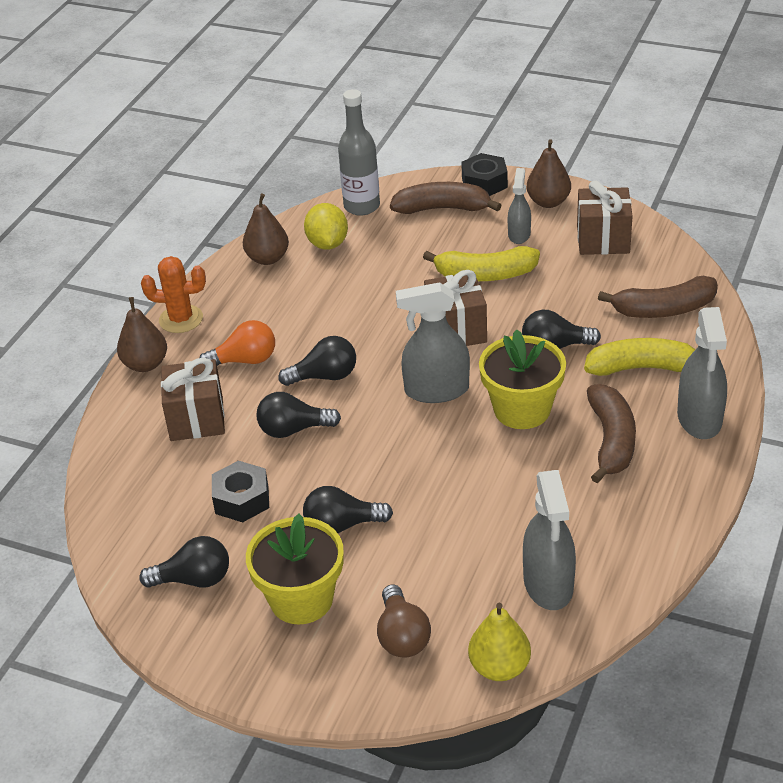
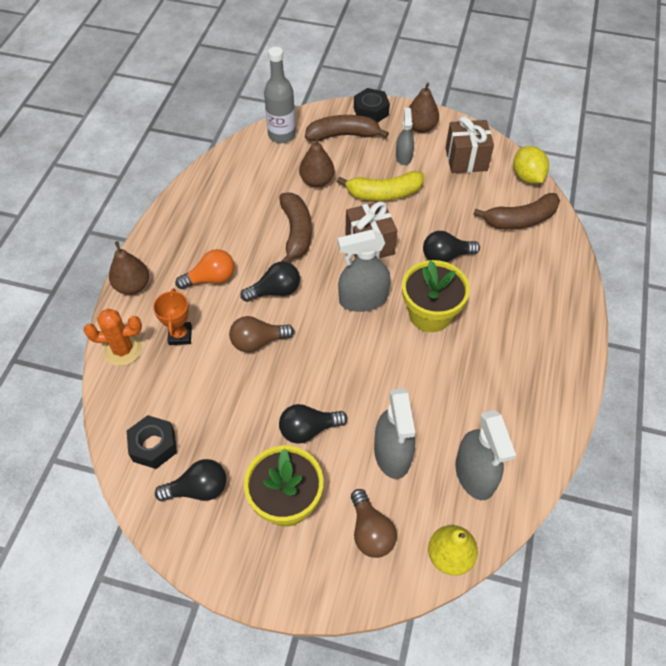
camera: 10 degrees left, 15 degrees up
orange cactus [141,256,206,333] -> orange cactus moved to [84,309,142,366]
brown gift [161,358,225,441] -> orange trophy [153,289,192,345]
black nut [212,461,269,522] -> black nut moved to [127,415,177,469]
brown pear [243,193,289,265] -> brown pear moved to [299,135,335,187]
black light bulb [257,392,341,438] -> brown light bulb [229,316,294,352]
yellow lemon [304,203,348,250] -> yellow lemon moved to [513,146,549,184]
yellow banana [584,338,696,376] -> none
brown banana [587,384,636,483] -> brown banana moved to [279,192,312,262]
grey spray bottle [677,307,727,439] -> grey spray bottle moved to [374,388,415,479]

